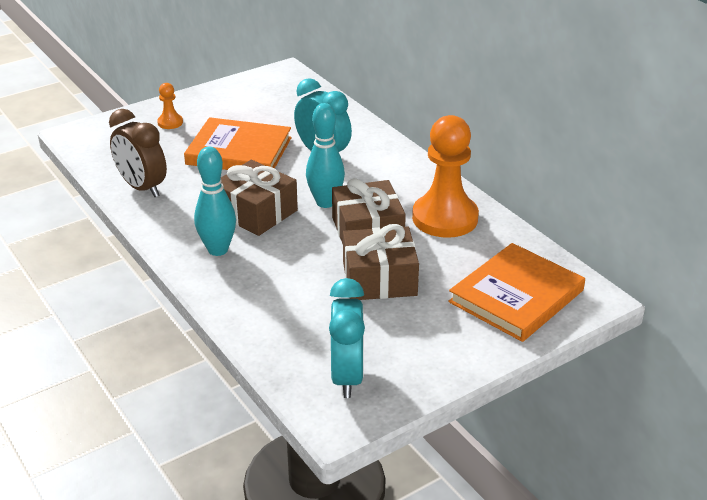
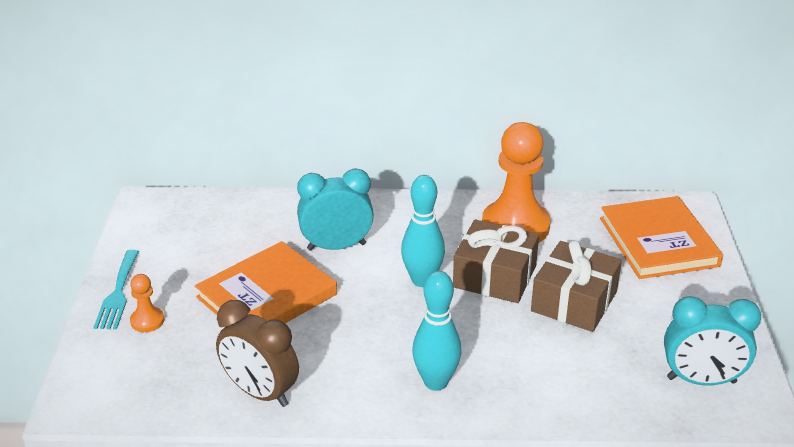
camera: 55 degrees left, 0 degrees up
brown clock [109,109,167,197] -> brown clock turned 45 degrees clockwise [216,300,299,407]
brown gift [221,160,298,236] -> none
turquoise clock [329,278,365,398] -> turquoise clock turned 150 degrees clockwise [664,296,761,385]
none -> turquoise fork [94,250,139,329]

